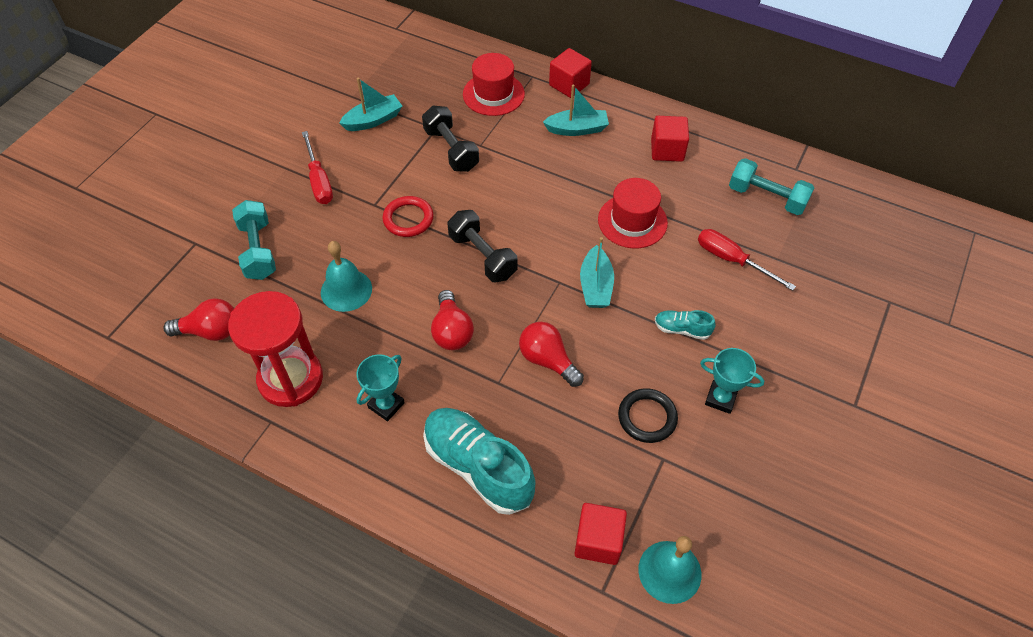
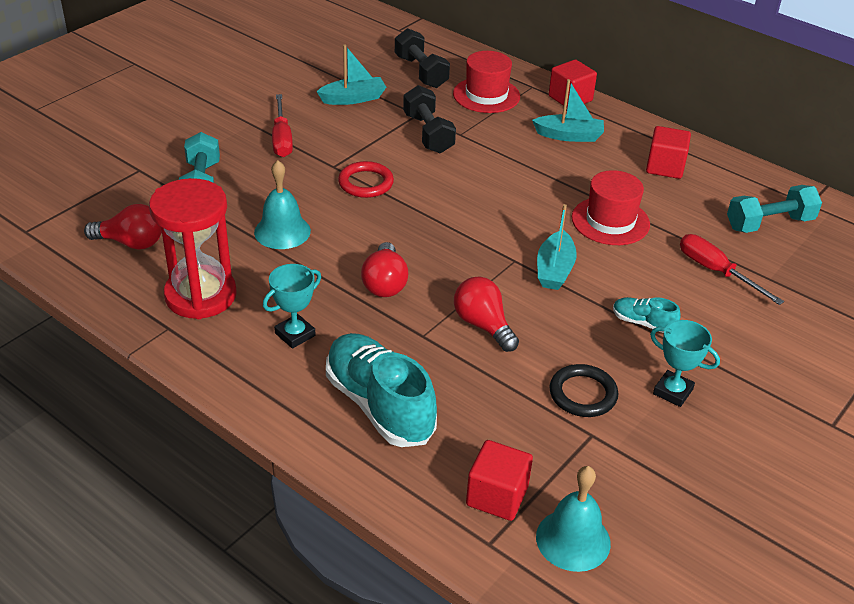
camera: 10 degrees right, 15 degrees down
black dumbbell [447,210,518,282] -> black dumbbell moved to [395,28,450,88]
turquoise dumbbell [729,158,814,215] -> turquoise dumbbell turned 60 degrees counterclockwise [727,185,822,233]

